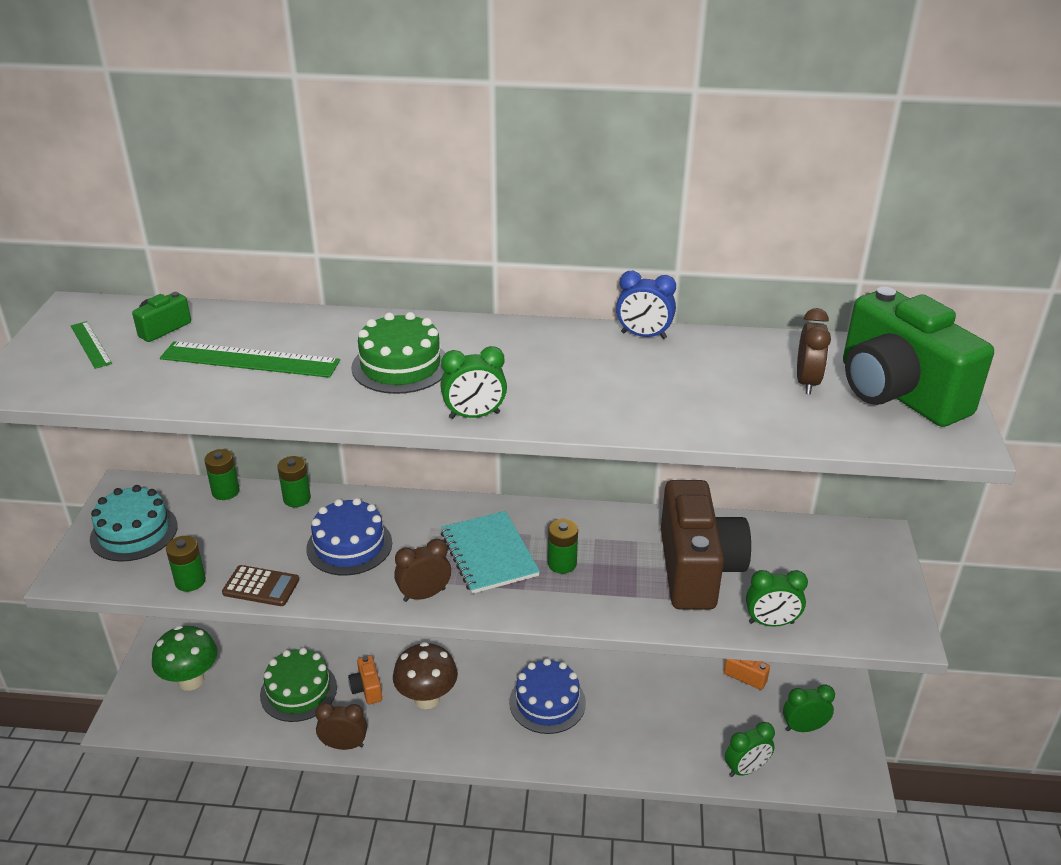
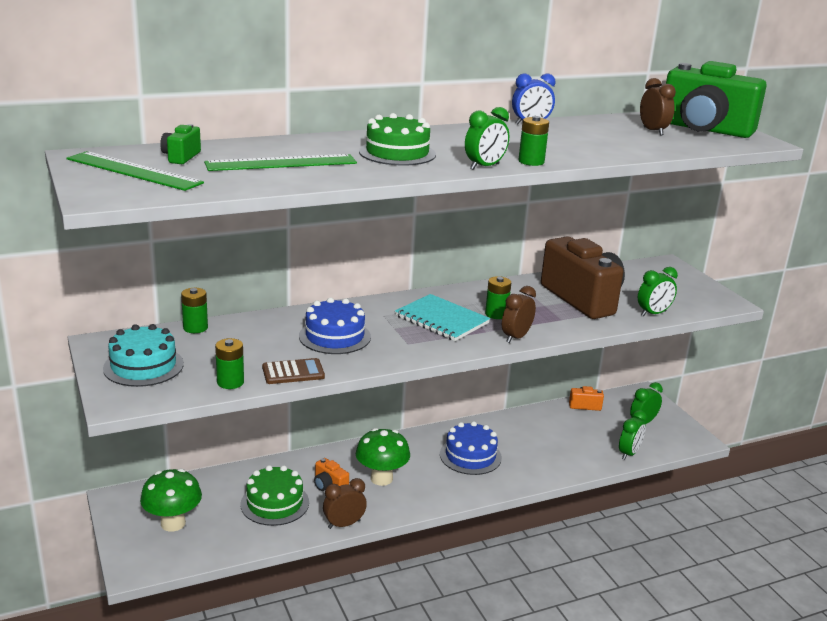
camera: 30 degrees left, 10 degrees down
green ruler [71,321,112,369] -> green ruler [66,151,204,191], size x1.85
green battery [277,456,311,507] -> green battery moved to [518,116,549,166]
brown mushroom [393,642,458,709] -> green mushroom [356,428,410,486]
brown clock [394,539,451,602] -> brown clock moved to [502,286,536,343]

